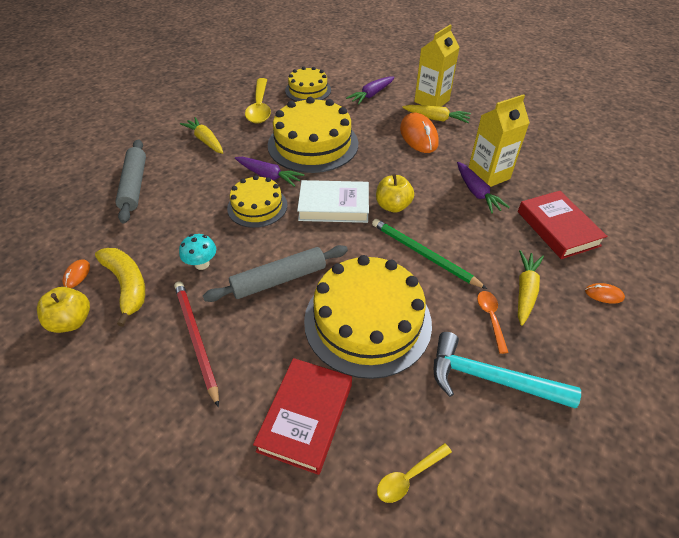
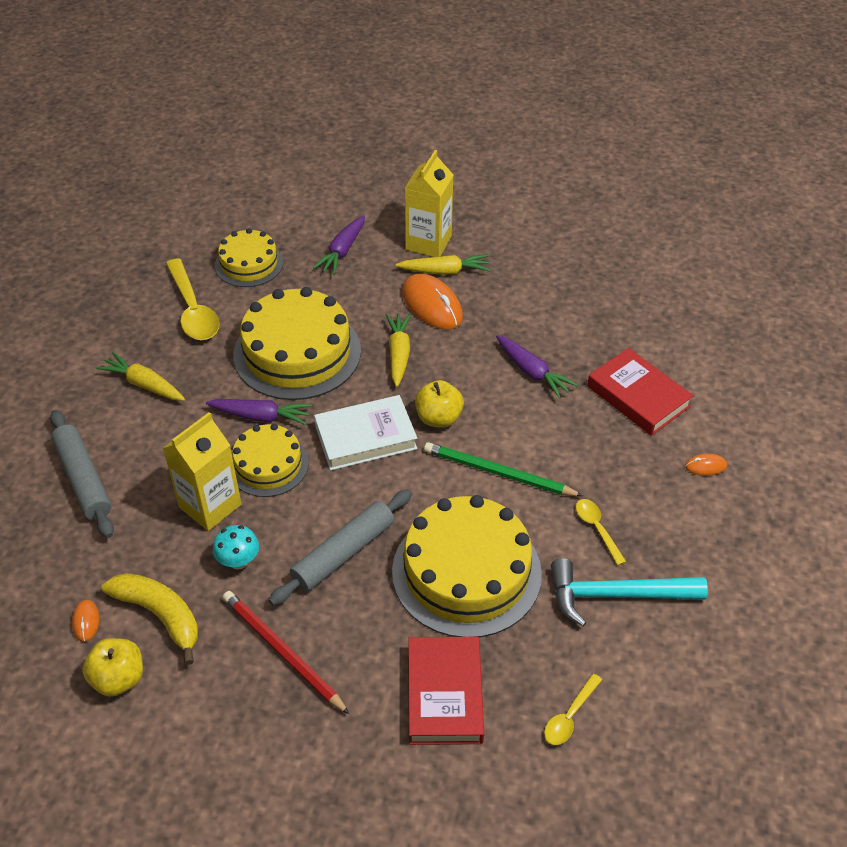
camera: 20 degrees left, 0 degrees up
yellow carton [469,94,530,187] -> yellow carton moved to [163,412,241,531]
orange spoon [477,291,509,354] -> yellow spoon [576,499,626,565]
yellow carrot [518,250,544,326] -> yellow carrot moved to [386,313,411,387]

